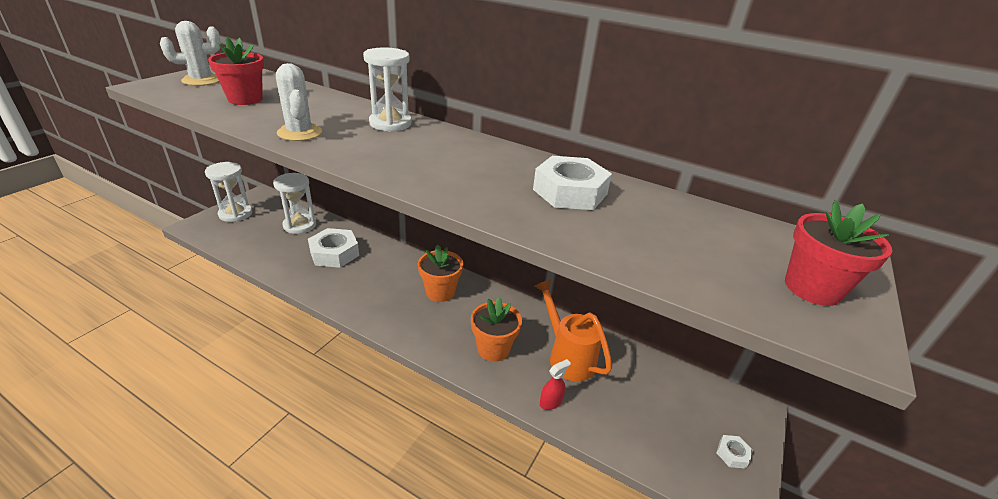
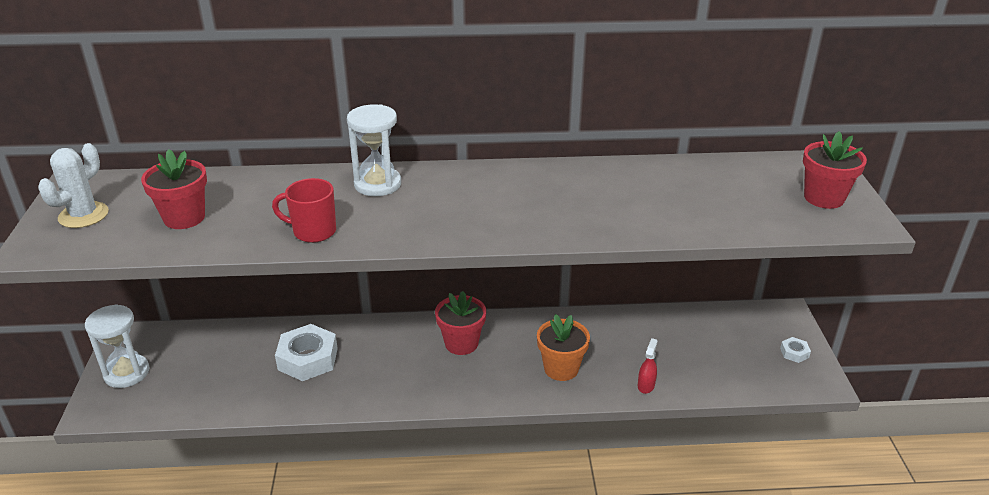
camera: 30 degrees left, 0 degrees up
white hourglass [273,173,316,234] -> none
white cactus [276,63,322,141] -> red mug [272,178,336,243]
orange flower pot [418,244,463,302] -> red flower pot [435,291,486,355]
white nut [533,156,612,210] -> none
orange watering can [534,279,612,381] -> none

